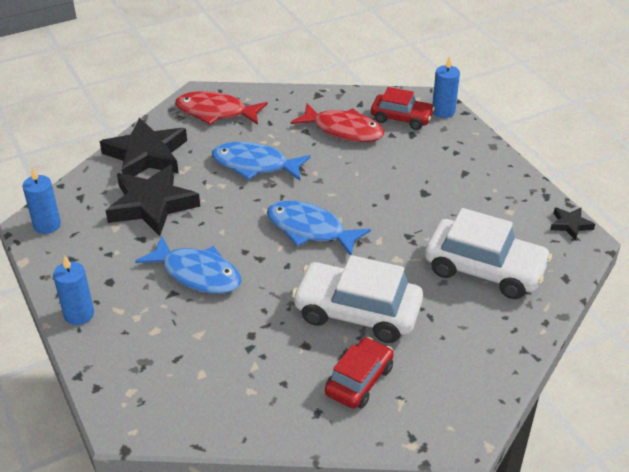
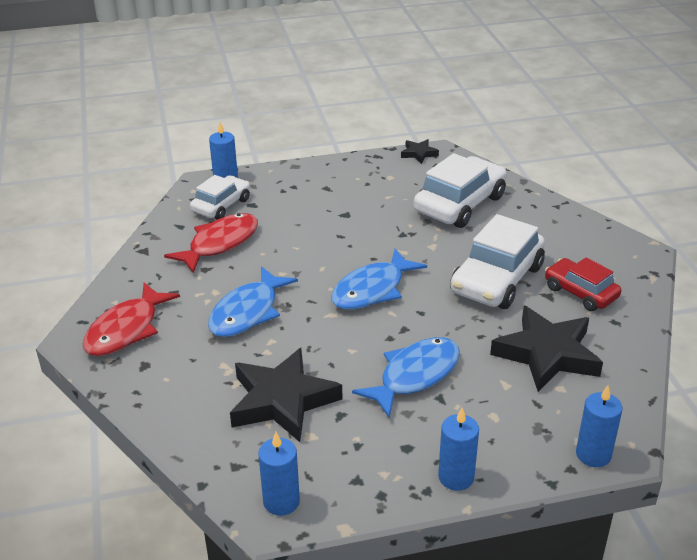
camera: 75 degrees left, 5 degrees down
black star [100,117,187,176] -> black star moved to [490,306,603,392]
red car [371,87,435,130] -> white car [190,175,250,220]
none -> blue candle [576,385,622,467]

